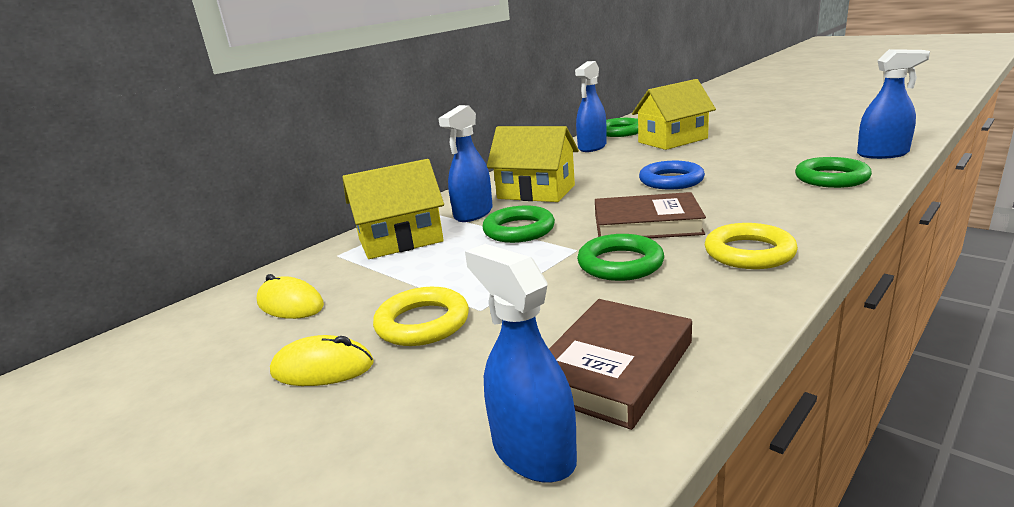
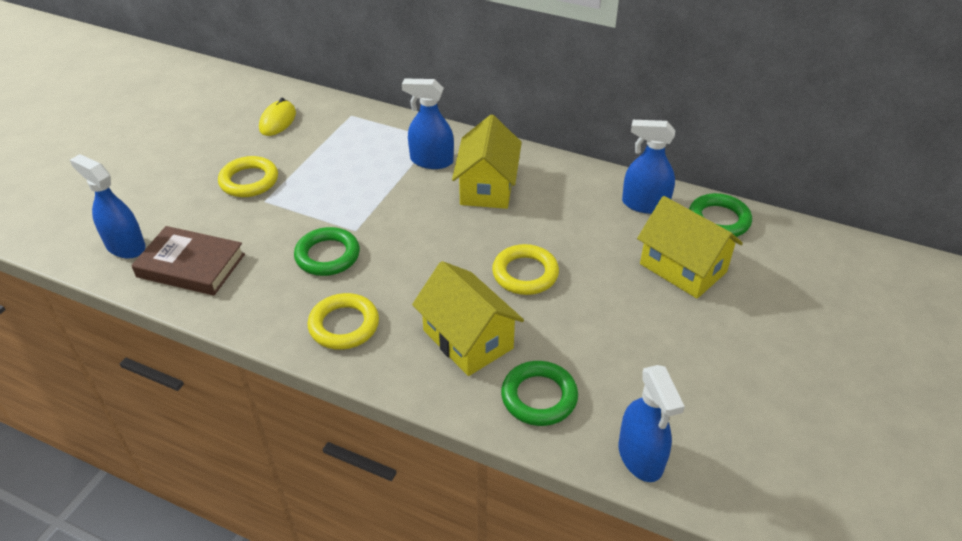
camera: 70 degrees right, 20 degrees up
yellow mouse [270,335,373,386] -> none
yellow house [342,159,444,259] -> yellow house moved to [412,261,524,376]
blue spray bottle [465,244,577,483] -> blue spray bottle turned 90 degrees counterclockwise [70,154,146,259]
green ring [483,205,555,243] -> none
brown book [595,192,706,238] -> none
blue ring [639,161,705,190] -> yellow ring [492,244,559,295]

